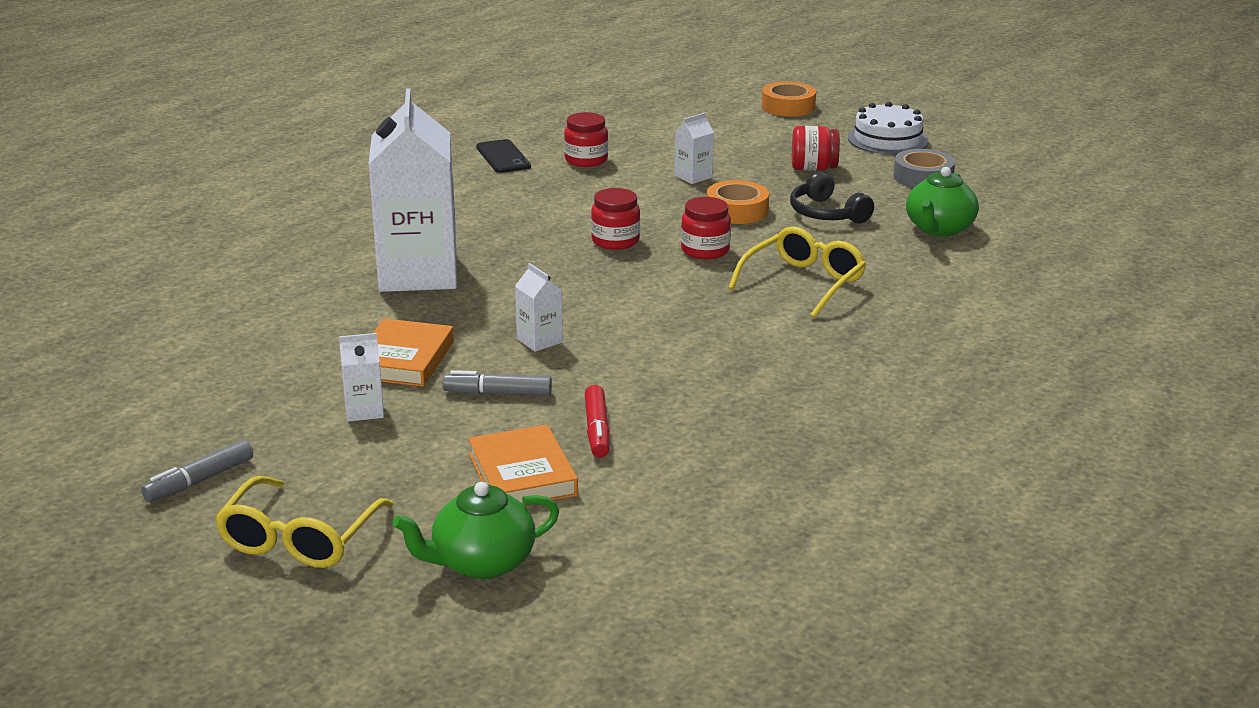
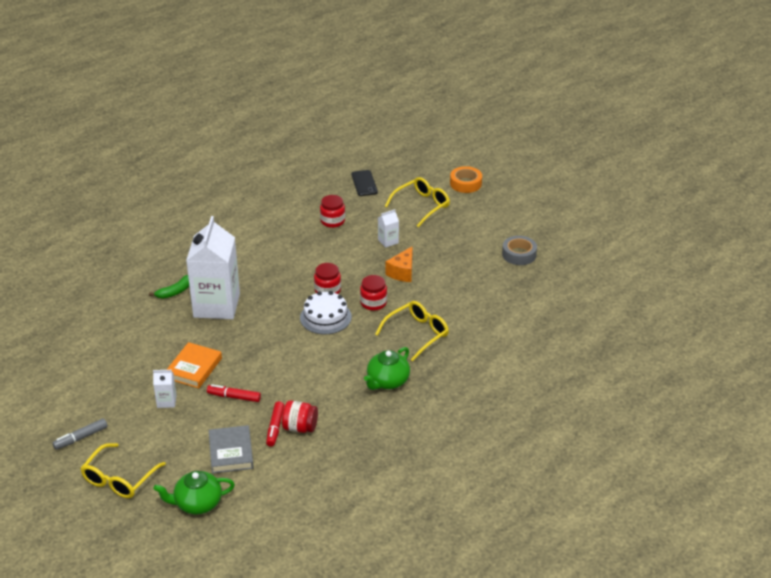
camera: 10 degrees right, 10 degrees up
grey marker [442,370,552,395] -> red marker [207,384,261,402]
orange book [468,424,578,506] -> grey book [209,425,254,473]
black phone [476,139,531,173] -> black phone moved to [351,170,378,196]
white carton [515,263,563,352] -> none
orange tape [707,180,769,224] -> orange cheese [386,246,413,282]
black headphones [790,172,874,223] -> none
red jar [792,126,840,171] -> red jar moved to [282,400,318,433]
white cake [848,102,928,155] -> white cake moved to [300,291,352,335]
green teapot [906,167,979,237] -> green teapot moved to [364,347,410,390]
none -> green banana [149,275,189,299]
none -> yellow glasses [385,177,450,227]

